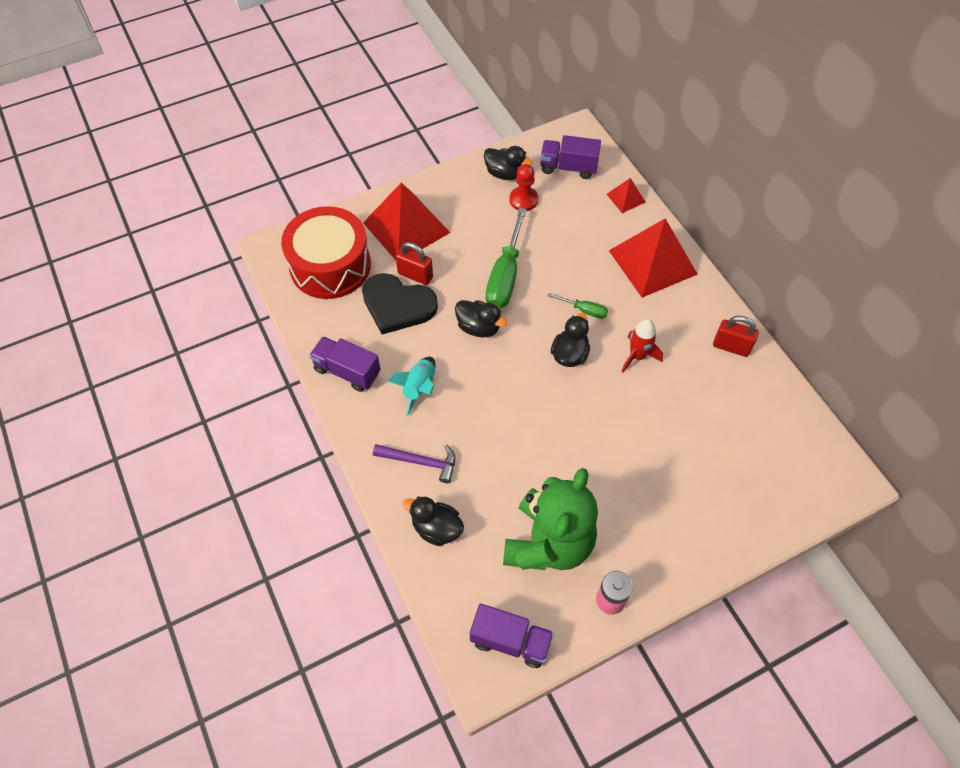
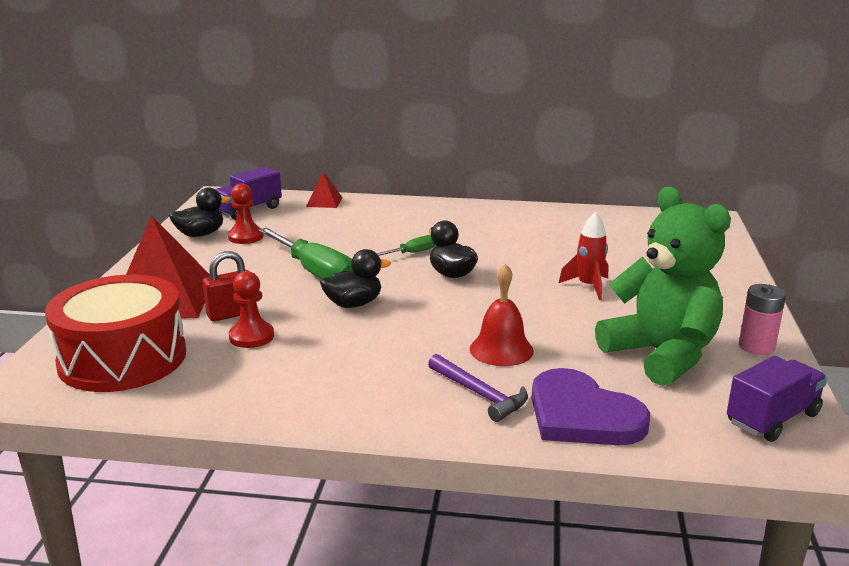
camera: 55 degrees left, 35 degrees down
purple truck [309,336,381,392] -> none
black heart [362,273,438,334] -> red pawn [229,271,274,348]
purple hammer [373,444,455,483] -> purple hammer turned 90 degrees clockwise [428,354,528,422]
turquoise rocket [387,357,435,416] -> none
black duck [402,496,464,546] -> purple heart [531,368,650,445]
red pyramid [609,218,698,298] -> none
red rocket [621,319,663,372] -> red rocket moved to [559,212,608,300]
red padlock [713,316,759,357] -> none
none -> red bell [470,264,534,366]

